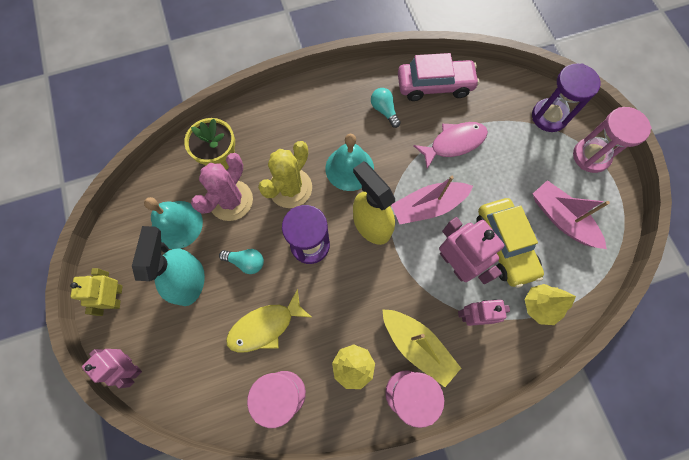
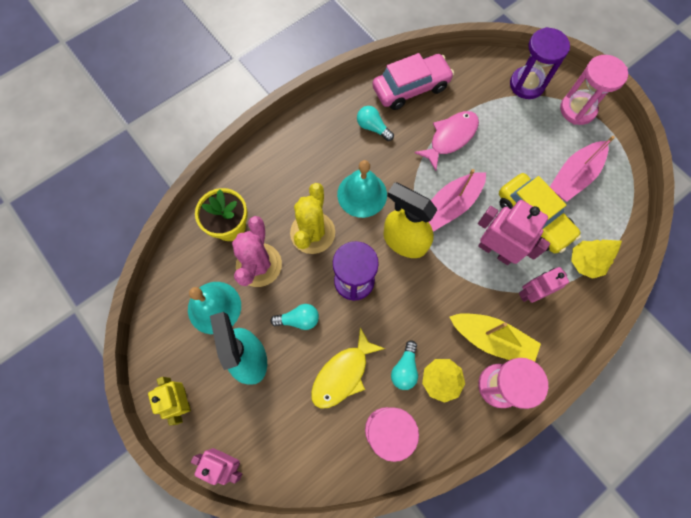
camera: 20 degrees left, 0 degrees up
pink boat [533,180,610,249] -> pink boat turned 75 degrees counterclockwise [550,136,615,202]
none -> turquoise light bulb [391,341,418,390]

